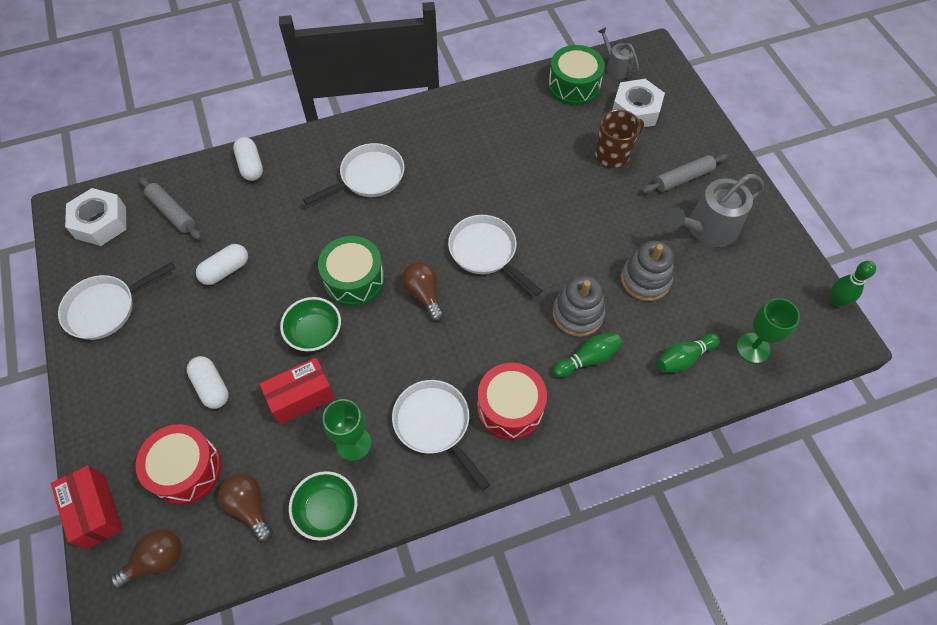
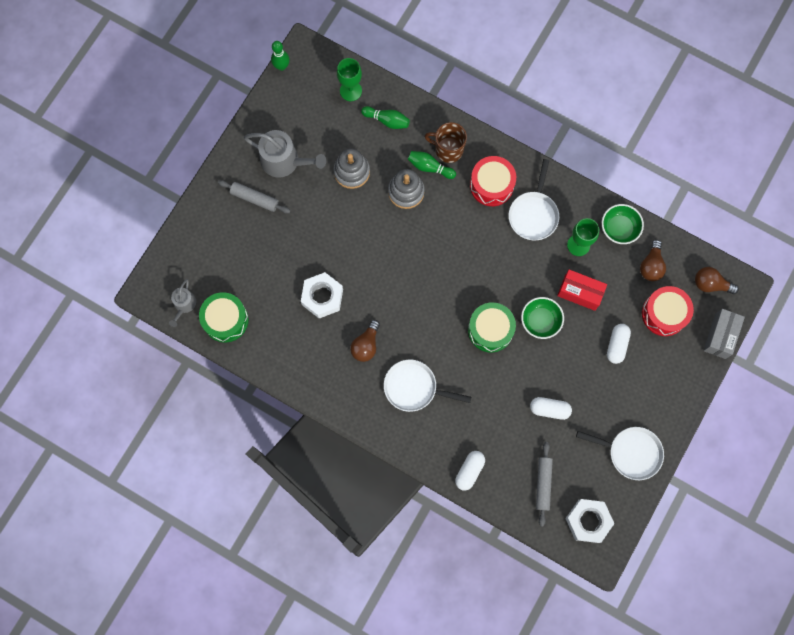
camera: 130 degrees left, 15 degrees up
red box [51,465,123,549] -> grey box [703,309,745,359]
brown light bulb [402,262,444,321] -> brown light bulb moved to [350,320,380,362]
white pan [448,215,542,296] -> none
brown mug [595,109,644,168] -> brown mug moved to [425,122,467,163]
white nut [612,79,665,127] -> white nut moved to [301,272,343,318]

